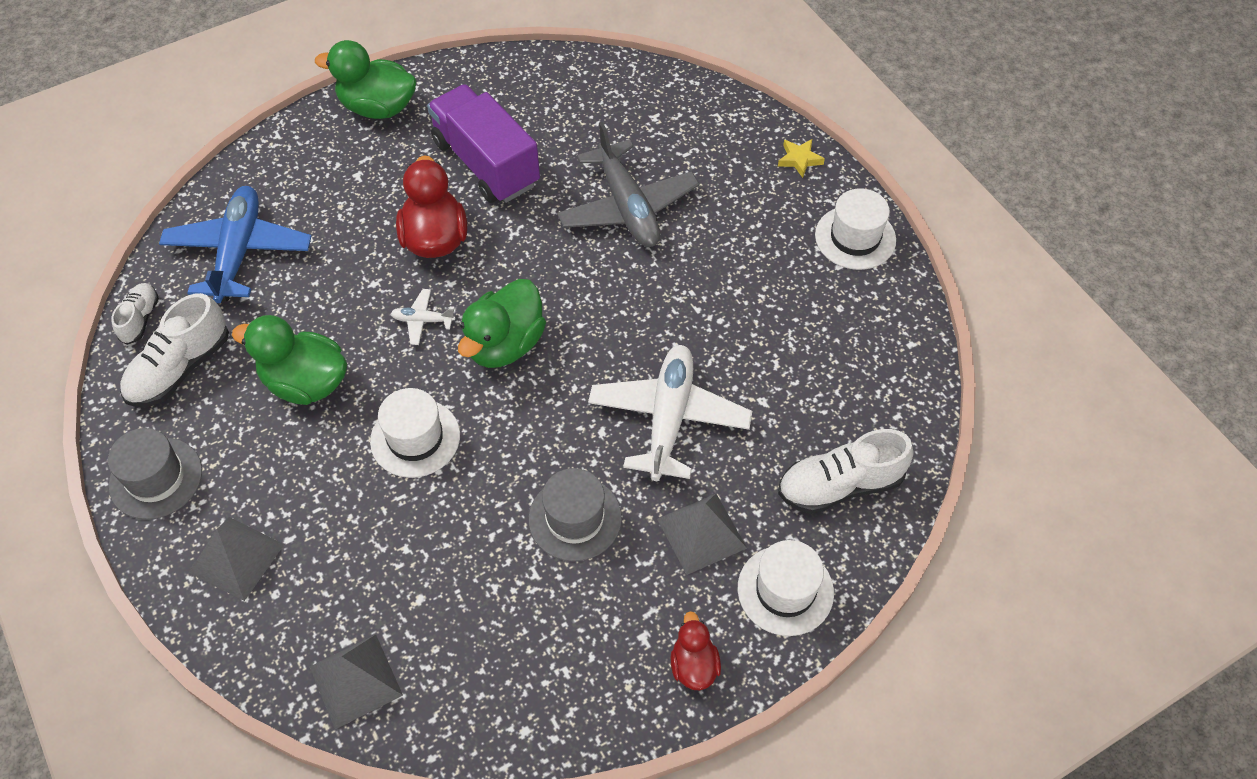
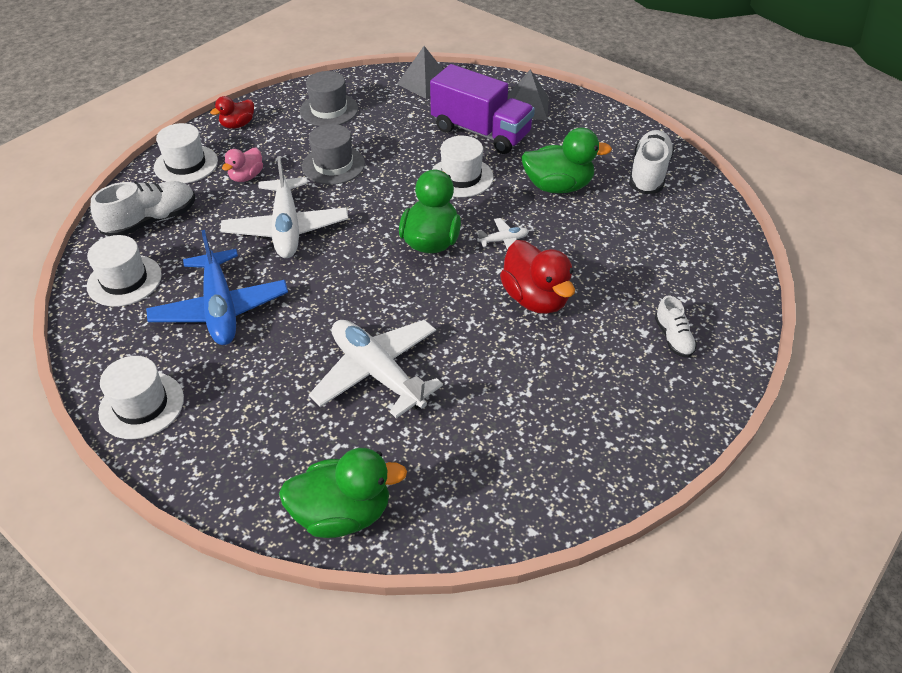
camera: 160 degrees right, 10 degrees down
grey hat [108,428,202,519] -> grey hat moved to [300,71,358,126]
white shoe [111,283,159,345] -> white shoe moved to [655,296,697,358]
blue plane [159,186,312,303] -> blue plane moved to [146,230,288,345]
green duck [315,40,416,119] -> green duck moved to [279,448,407,538]
purple truck [427,84,540,203] -> purple truck moved to [430,64,535,154]
grey plane [557,122,699,247] -> white plane [309,320,443,418]
grey pyramid [657,494,747,575] -> pink duck [222,148,263,182]
red duck [670,611,721,690] -> red duck turned 75 degrees clockwise [210,96,254,129]
yellow star [778,139,825,178] -> none
none -> white hat [87,235,162,307]

